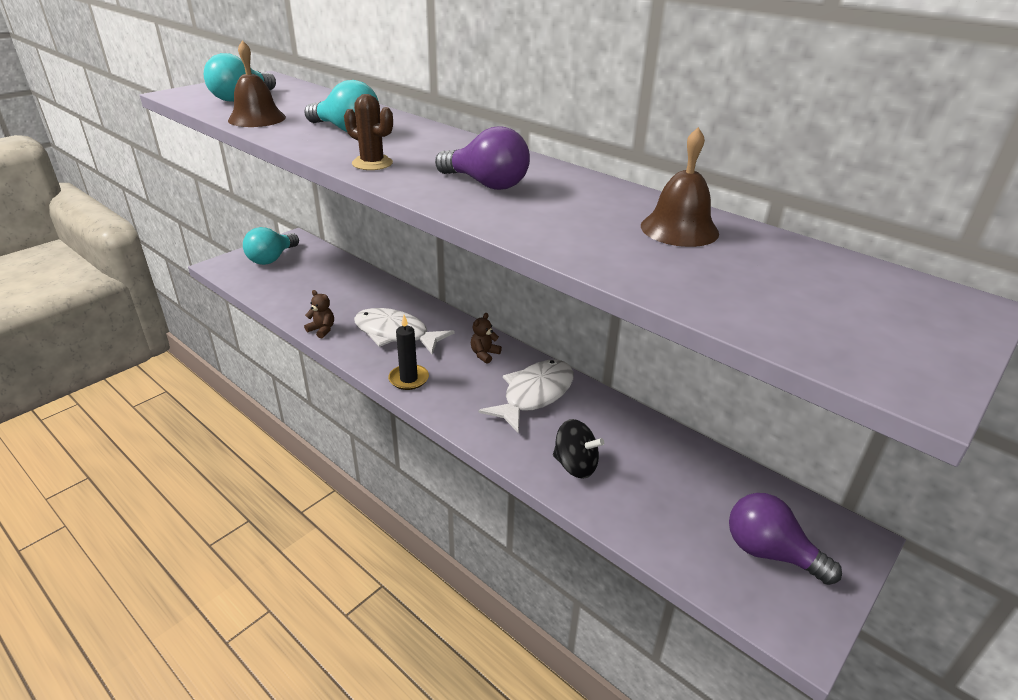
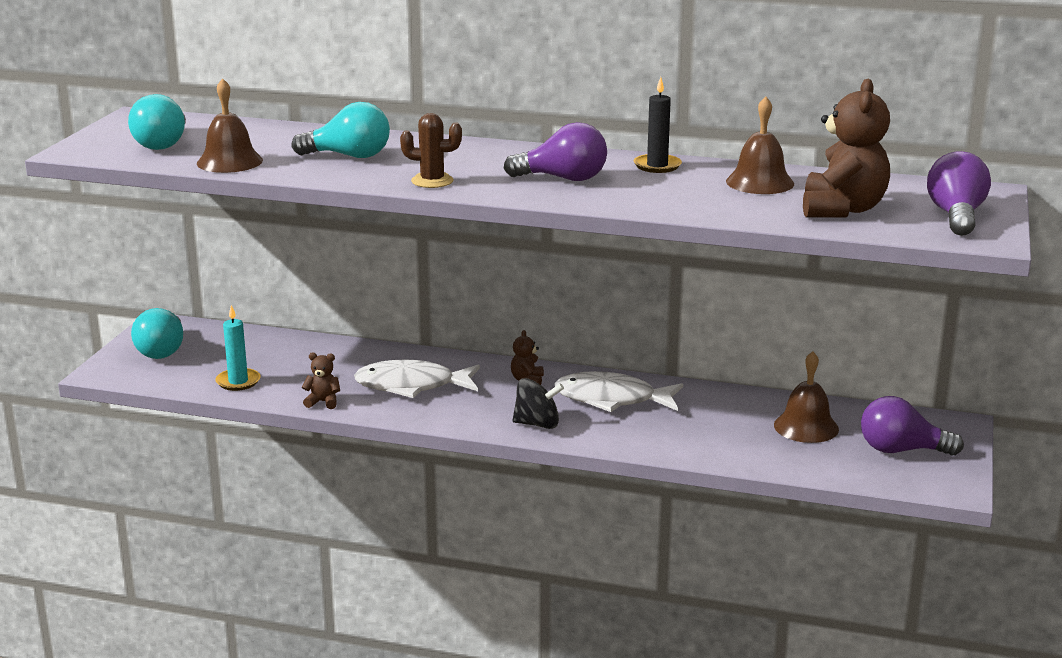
camera: 25 degrees left, 10 degrees down
black candle [388,315,429,390] -> black candle moved to [634,77,682,173]
white fish [479,360,574,434] -> white fish turned 90 degrees counterclockwise [555,371,683,412]
black spinning top [553,419,604,479] -> black spinning top moved to [512,378,564,429]
none -> turquoise candle [215,305,260,391]
none -> brown bell [774,351,839,443]
none -> brown teddy bear [803,79,890,218]
none -> purple light bulb [927,151,991,236]

